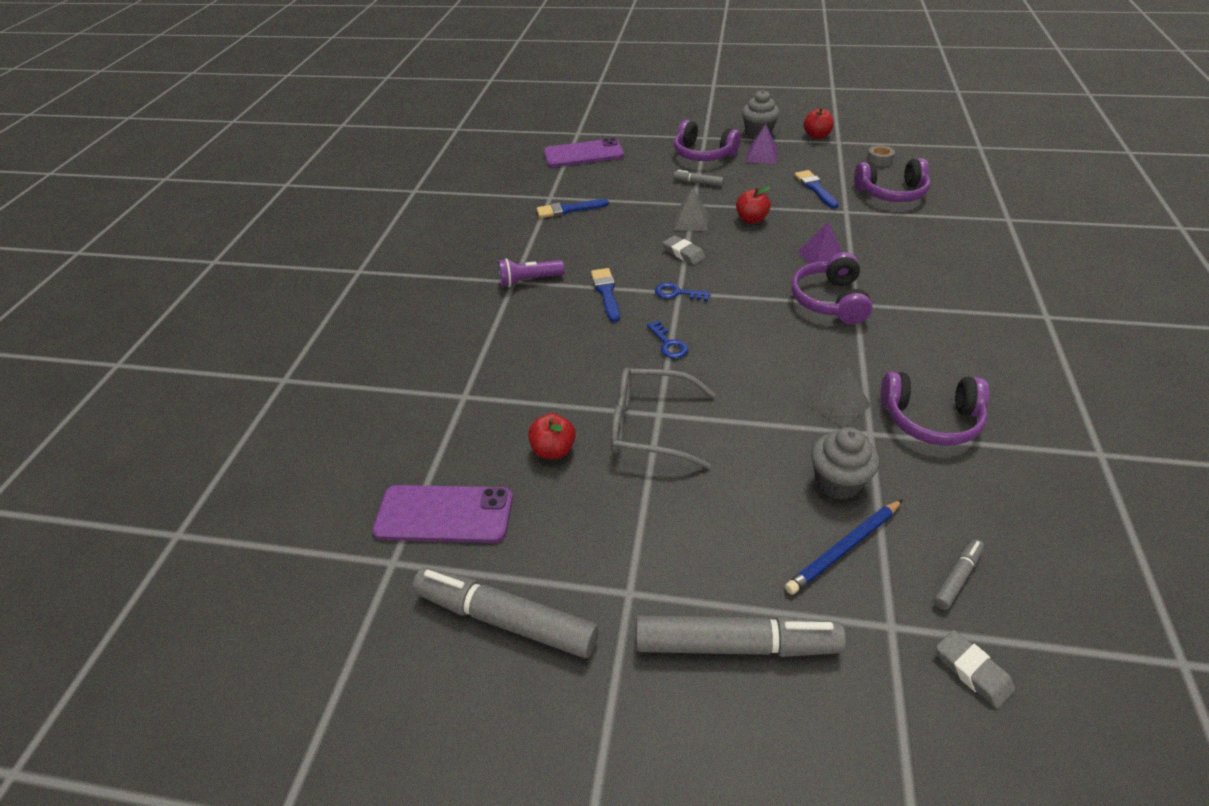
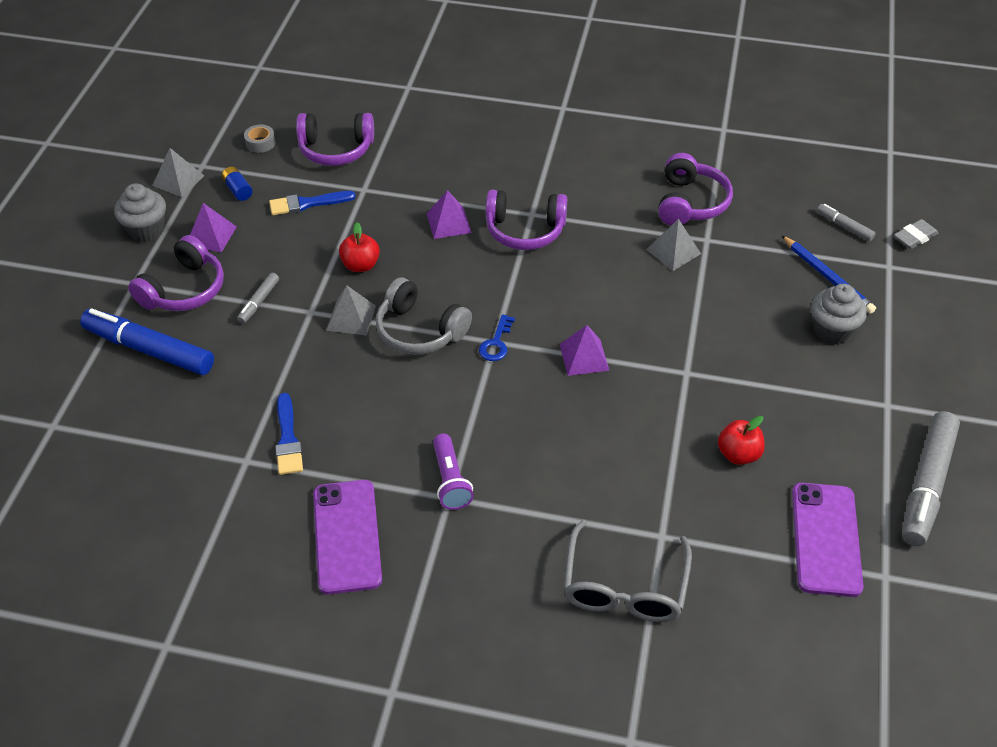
camera: 90 degrees left, 5 degrees up
purple phone [544,138,624,167] -> purple phone moved to [313,480,382,595]
blue brush [591,268,620,322] -> none
grey glasses [611,367,715,469] -> grey glasses moved to [563,519,692,622]
grey marker [636,616,846,657] -> none
blue key [647,321,688,359] -> purple pyramid [560,325,609,376]
grey eraser [663,235,706,265] -> grey headphones [376,278,472,355]
red apple [804,107,834,139] -> grey pyramid [152,148,204,197]
grey cupcake [811,427,879,499] -> grey cupcake moved to [811,284,867,345]
purple headphones [854,158,930,202] -> purple headphones turned 90 degrees clockwise [296,113,374,166]
none -> blue marker [80,308,214,375]
none -> blue battery [221,167,253,201]

